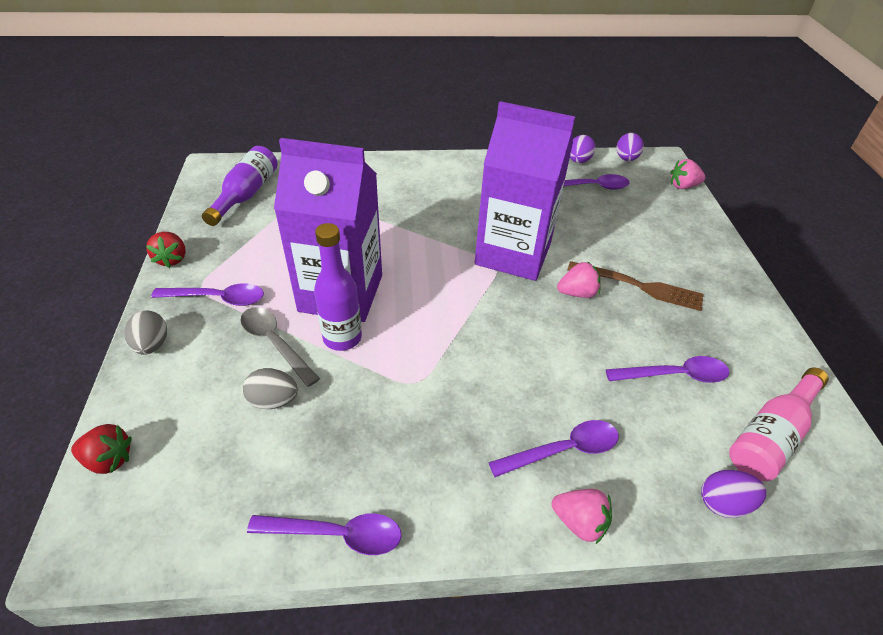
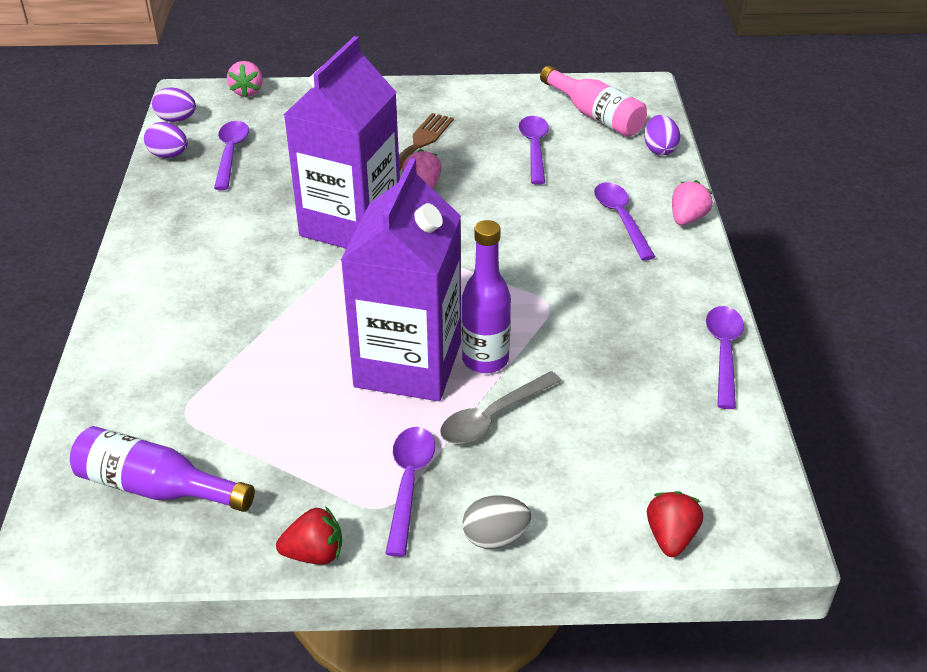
camera: 85 degrees left, 5 degrees down
grey egg [243,368,298,409] -> none

